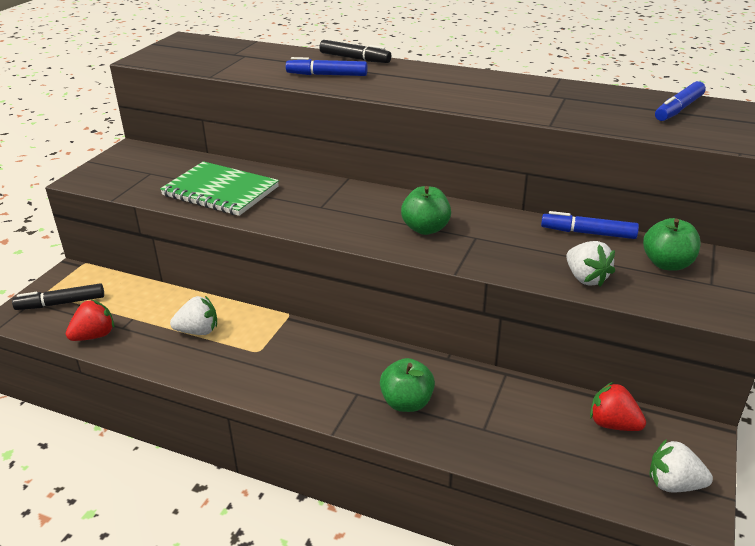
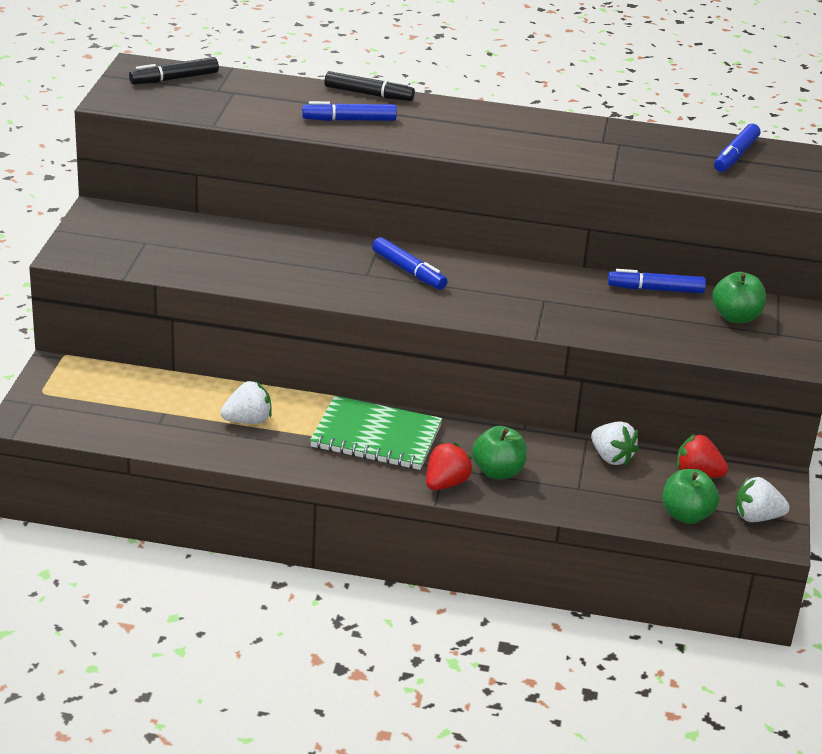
camera: 15 degrees left, 0 degrees up
black marker [12,283,104,310] -> black marker moved to [129,57,219,85]
red strawberry [66,300,114,341] -> red strawberry moved to [426,442,473,490]
green notebook [160,161,279,216] -> green notebook moved to [310,396,442,470]
green apple [401,186,451,235] -> green apple moved to [663,469,719,524]
white strawberry [566,241,615,286] -> white strawberry moved to [591,421,639,465]
none -> blue marker [372,237,447,290]

